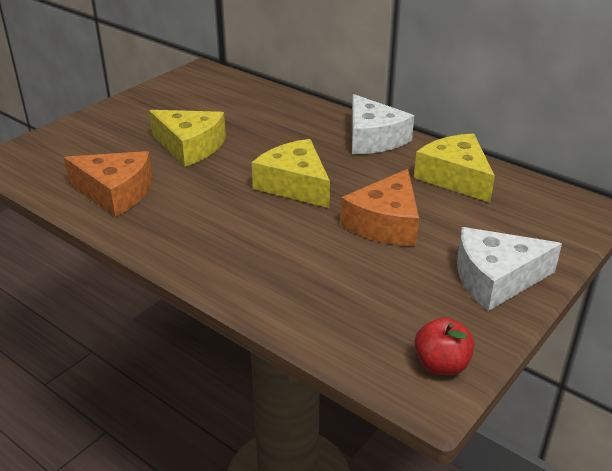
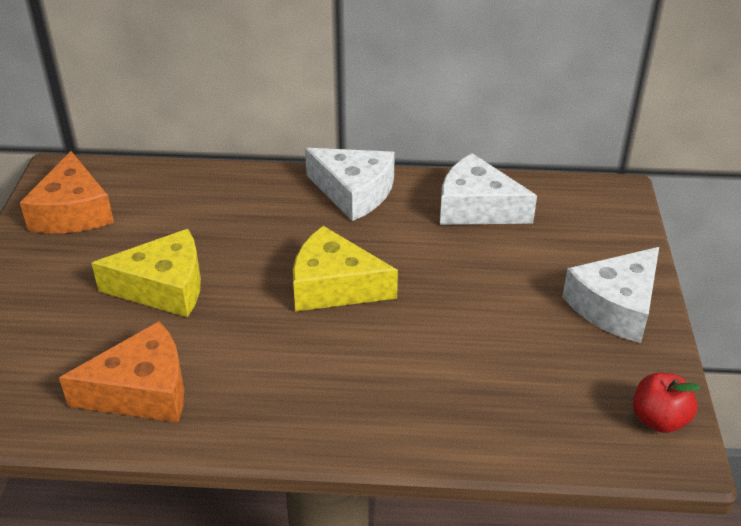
camera: 35 degrees left, 5 degrees up
orange cheese [341,169,419,246] -> orange cheese moved to [20,151,114,233]
yellow cheese [414,134,495,203] -> white cheese [440,153,537,225]

